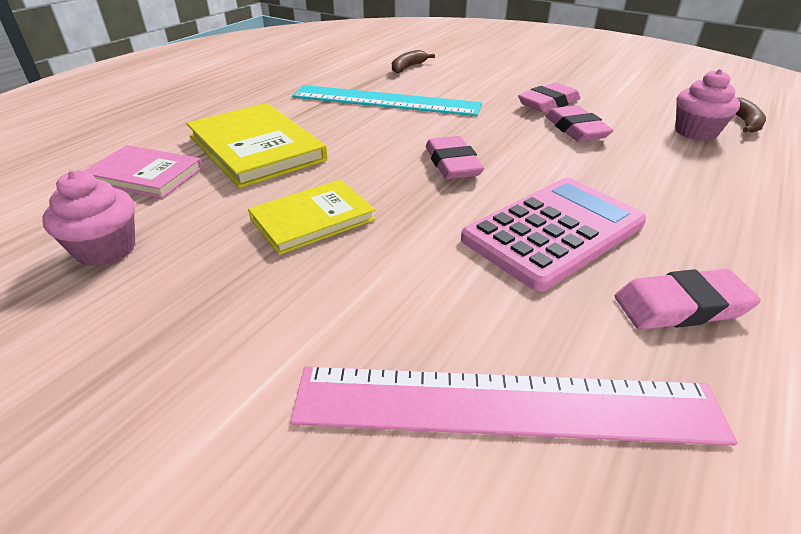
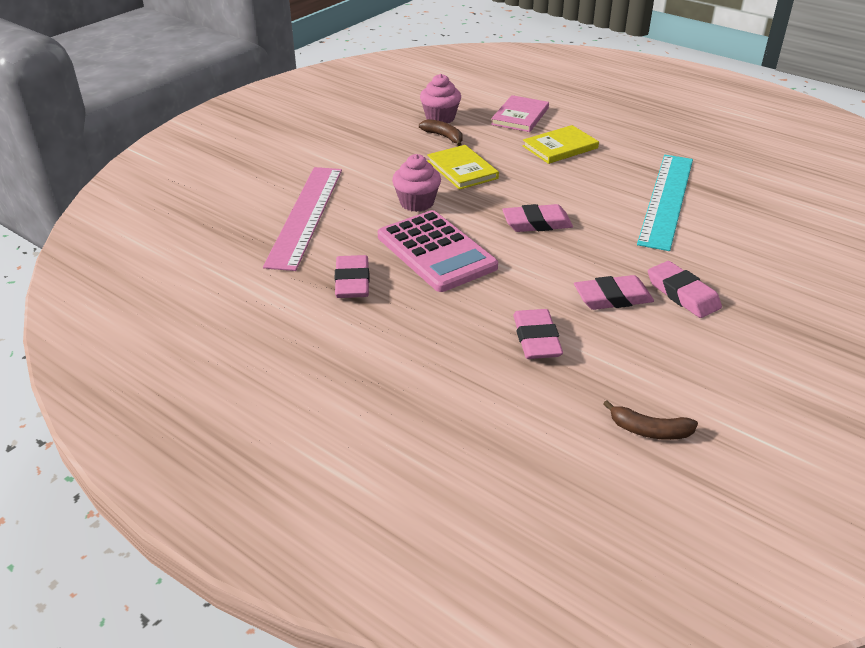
camera: 95 degrees right, 0 degrees up
yellow book [186,103,328,188] -> yellow book [523,125,599,164], size x0.64
brown banana [392,50,435,73] -> brown banana moved to [419,119,463,146]
pink cupcake [675,69,740,141] -> pink cupcake moved to [392,154,441,212]
none -> pink eraser [513,309,563,359]

